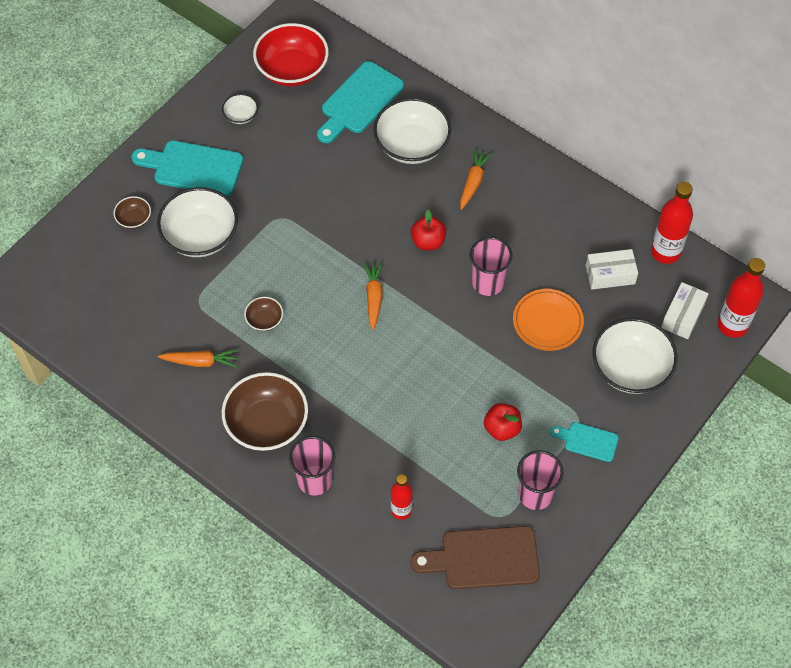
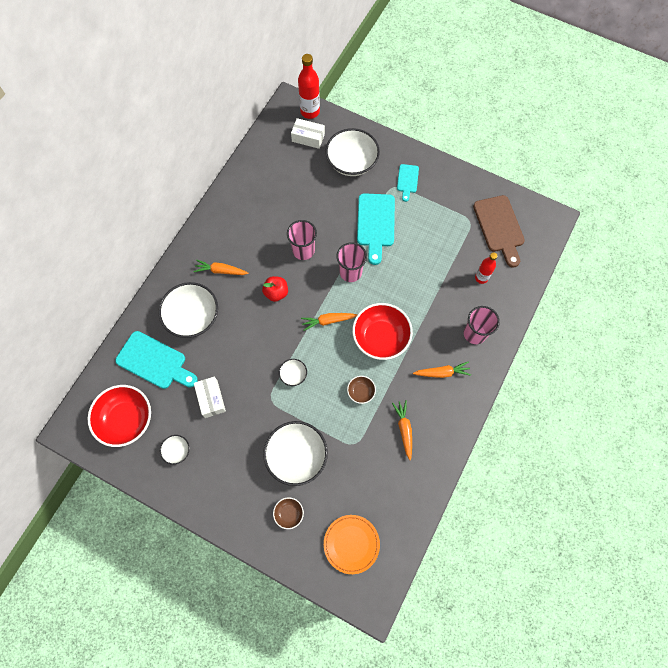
camera: 100 degrees left, 10 degrees up
turquoise cutting board [131,141,243,196] -> turquoise cutting board moved to [357,193,395,265]
brown bowl [222,372,308,451] -> orange carrot [413,361,471,378]
red apple [484,403,522,441] -> none
orange plate [513,289,584,351] -> orange plate moved to [324,515,380,574]
pink cup [517,450,564,510] -> pink cup moved to [336,242,367,282]
white box [586,249,638,290] -> white box moved to [194,377,226,418]
red bottle [651,182,693,264] -> none
none -> white bowl [279,359,307,386]
none -> red bowl [352,303,413,360]

